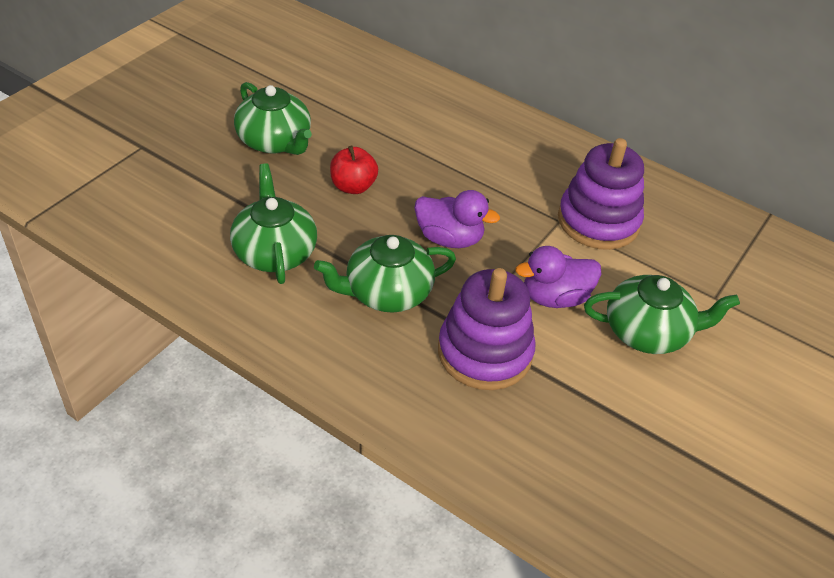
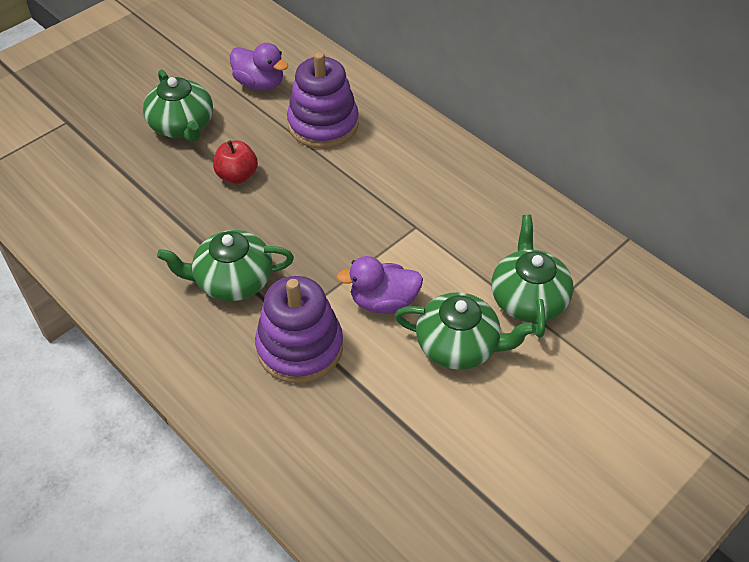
camera: 15 degrees right, 5 degrees up
green teapot [230,163,317,284] -> green teapot moved to [491,215,573,338]
purple duck [414,190,500,248] -> purple duck moved to [230,43,288,91]
purple stacking toy [558,138,644,250] -> purple stacking toy moved to [287,52,359,149]

